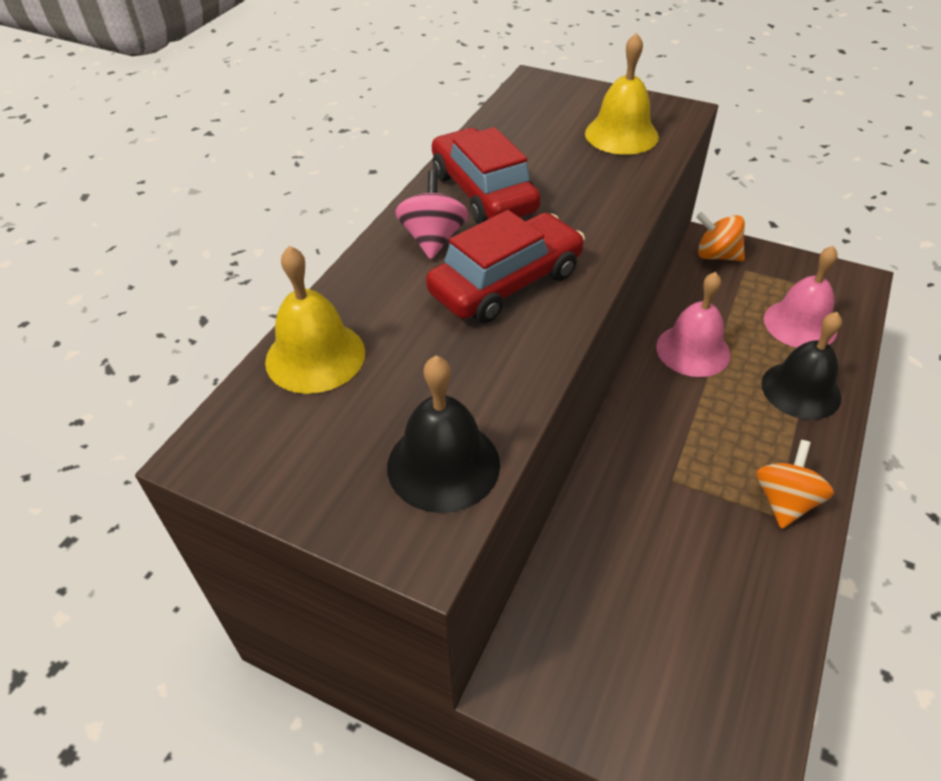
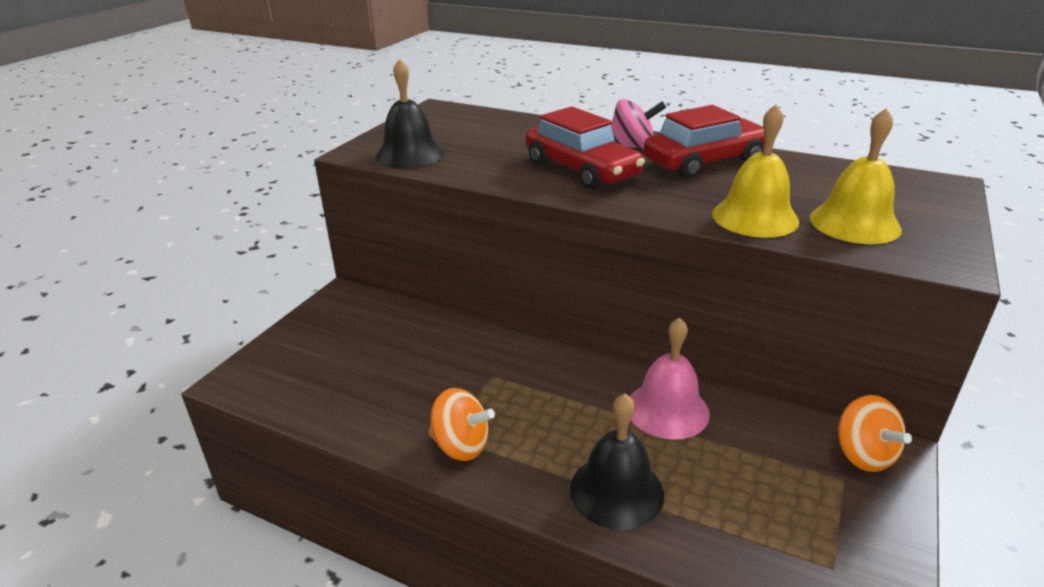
camera: 90 degrees right, 15 degrees down
yellow bell [265,246,365,394] -> yellow bell moved to [712,104,799,238]
orange spinning top [696,212,745,262] -> orange spinning top turned 135 degrees clockwise [838,395,912,472]
pink bell [764,246,838,348] -> none

